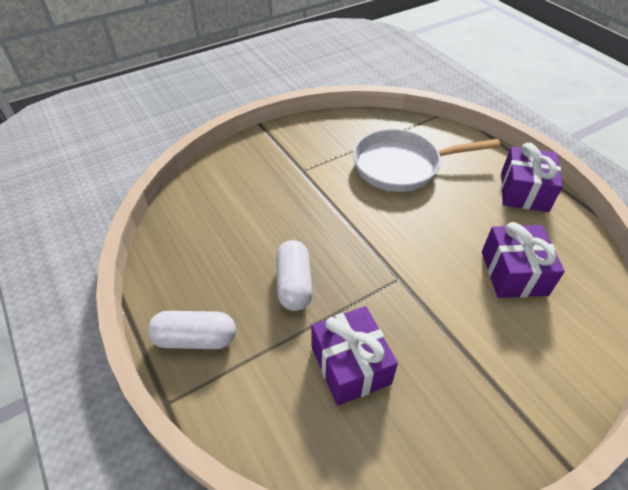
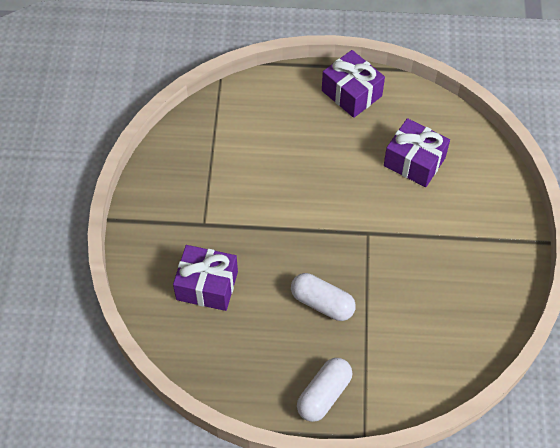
camera: 55 degrees left, 10 degrees up
purple gift [311,306,398,406] -> purple gift moved to [173,245,238,311]
white pan [353,129,501,192] -> none

